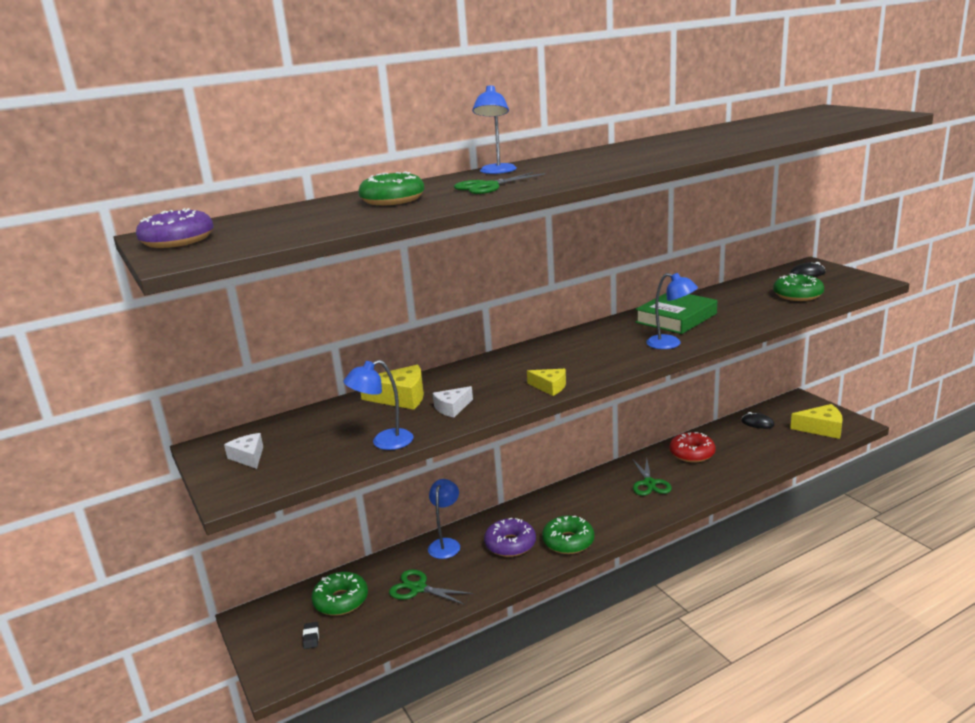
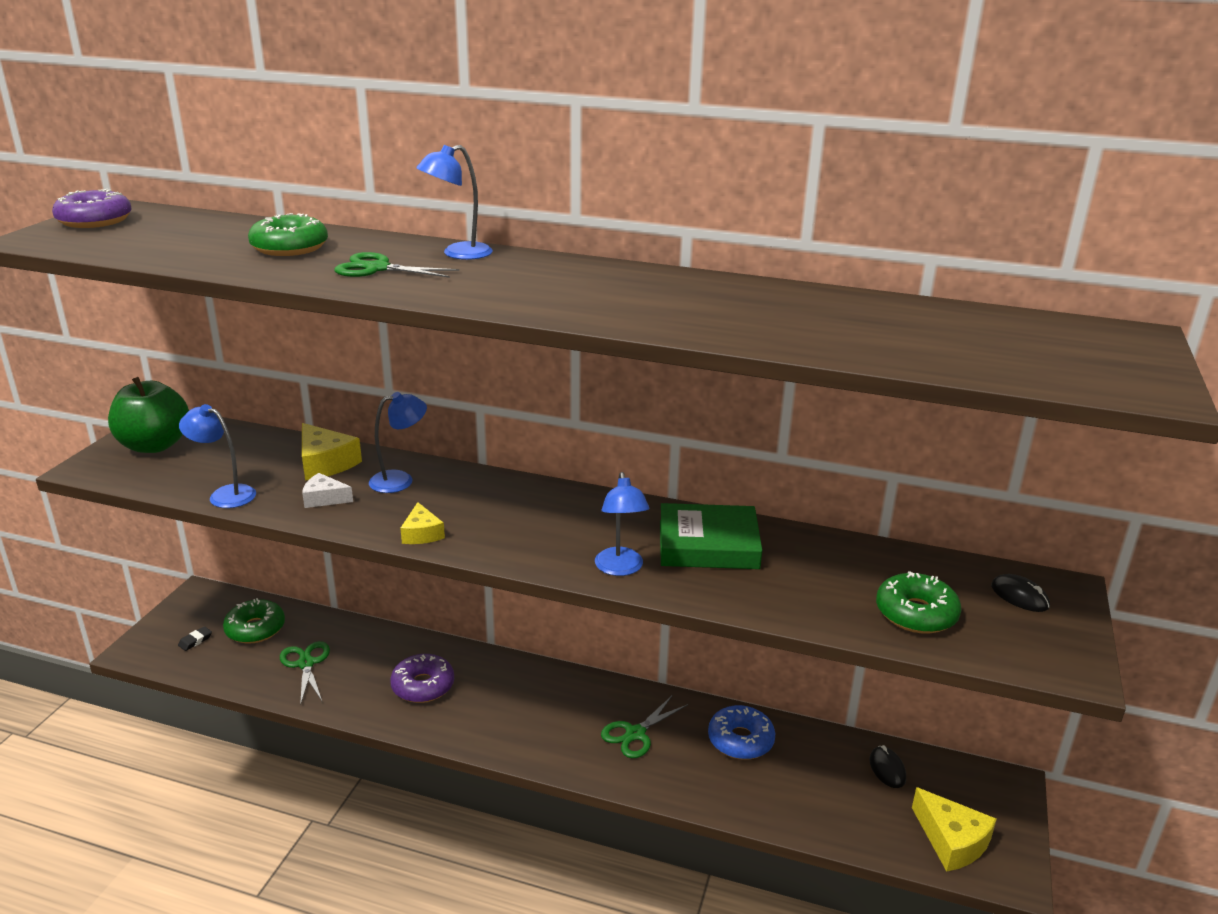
camera: 45 degrees right, 5 degrees up
white cheese [224,433,263,469] -> green apple [108,377,189,453]
blue lamp [428,479,460,559] -> blue lamp moved to [369,392,427,493]
green donut [542,516,595,554] -> none
red donut [669,432,716,463] -> blue donut [708,705,775,759]

